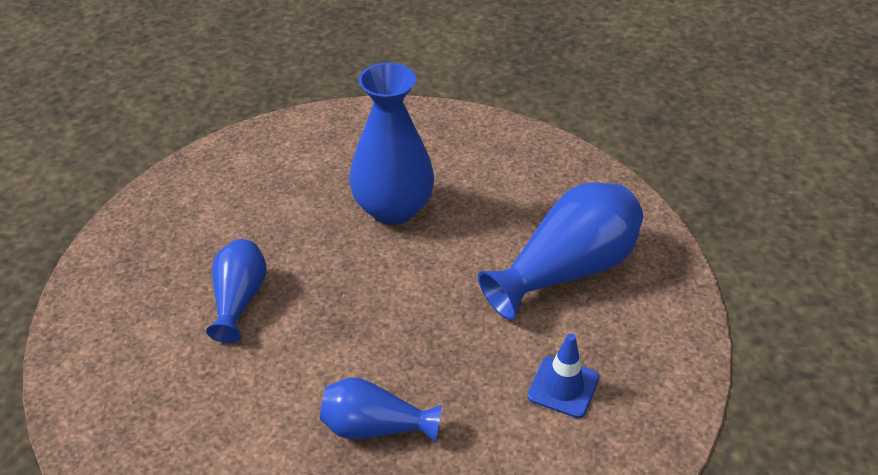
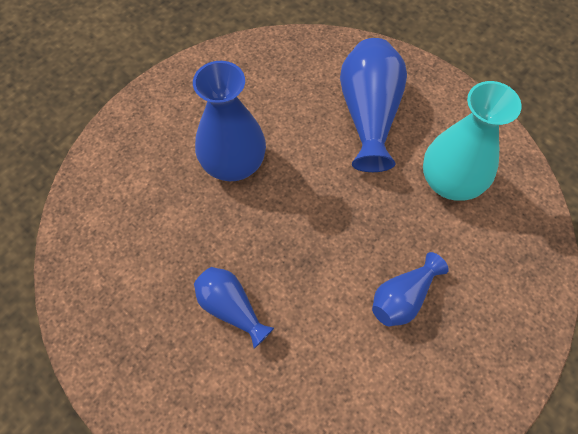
camera: 50 degrees left, 20 degrees up
blue traffic cone [527,333,599,418] -> turquoise vase [423,81,522,201]

